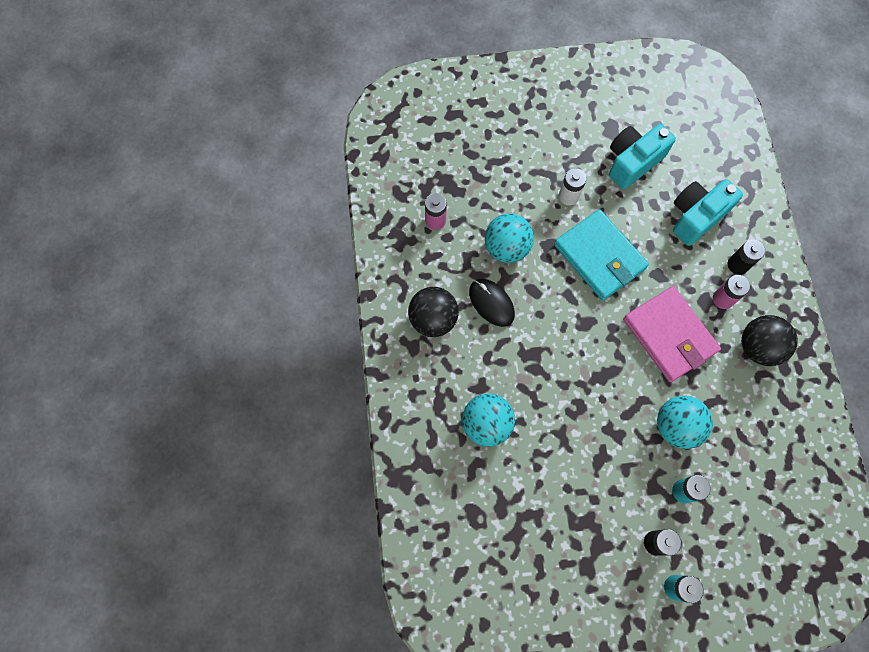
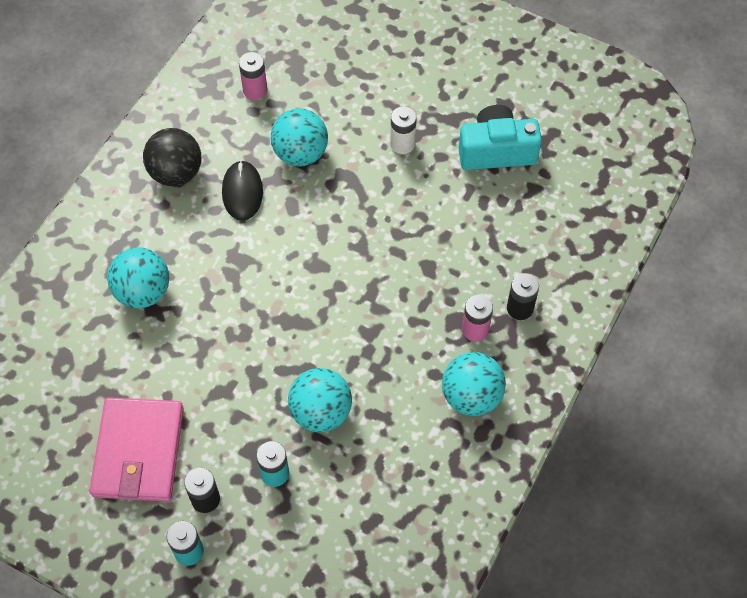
camera: 35 degrees right, 10 degrees down
turquoise wallet [554,209,649,300] -> none
pink wallet [623,286,721,382] -> pink wallet moved to [89,397,184,501]
turquoise camera [673,179,743,246] -> none
black ball [742,315,798,366] -> turquoise ball [442,352,506,416]

